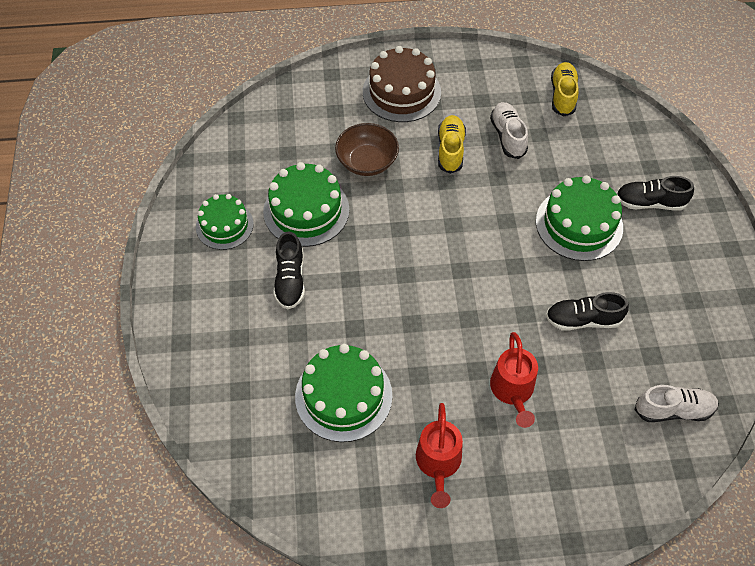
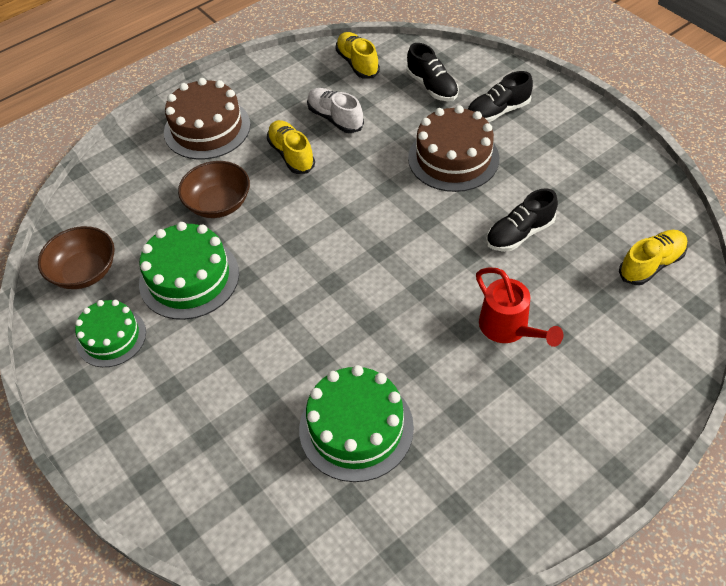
camera: 30 degrees left, 5 degrees down
black shoe [273,231,305,309] -> black shoe moved to [406,43,459,101]
red watering can [416,403,463,508] -> none
green cake [536,175,623,261] -> brown cake [408,105,499,192]
white shoe [635,385,719,422] -> yellow shoe [619,230,688,285]
none -> brown bowl [38,226,115,289]

